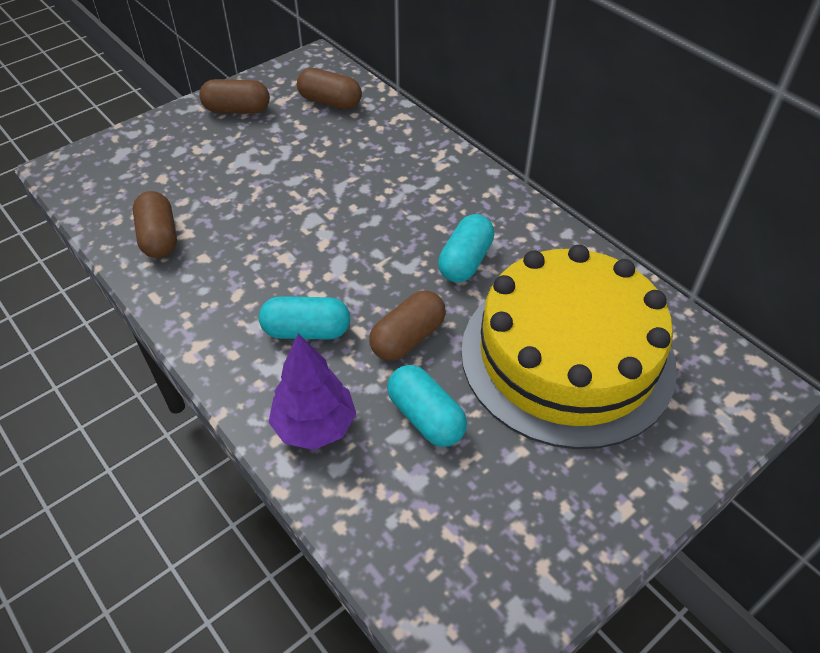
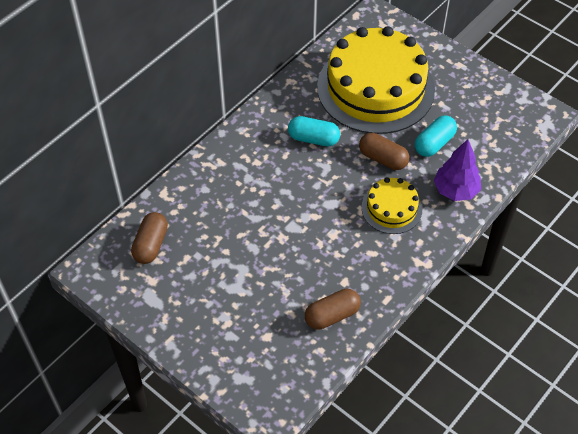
camera: 100 degrees left, 5 degrees up
brown capsule [199,79,270,114] -> none
turquoise capsule [259,296,350,340] -> yellow cake [362,177,422,234]

